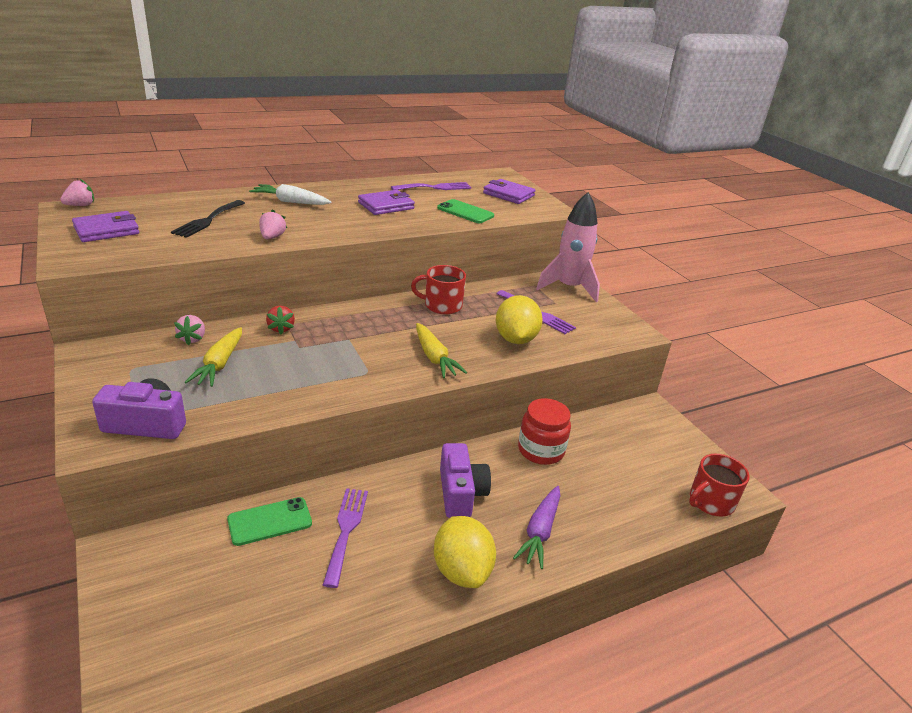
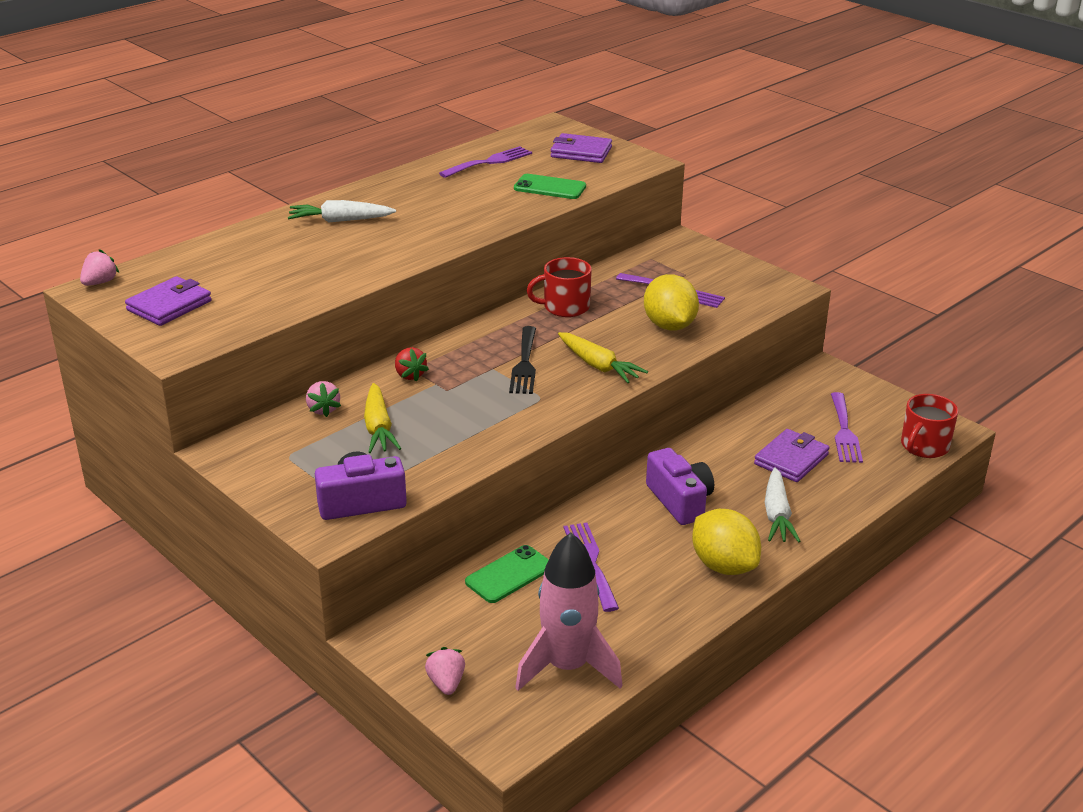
camera: 15 degrees left, 0 degrees up
black fork [171,200,245,238] -> black fork moved to [509,326,536,394]
pink strawberry [259,209,287,239] -> pink strawberry moved to [425,647,465,695]
purple wallet [358,190,415,215] -> purple wallet moved to [754,429,830,482]
purple carrot [513,486,561,569] -> white carrot [765,467,801,543]
red jar [518,398,571,465] -> none
pink rocket [536,192,600,302] -> pink rocket moved to [515,532,623,691]
none -> purple fork [831,392,863,463]

